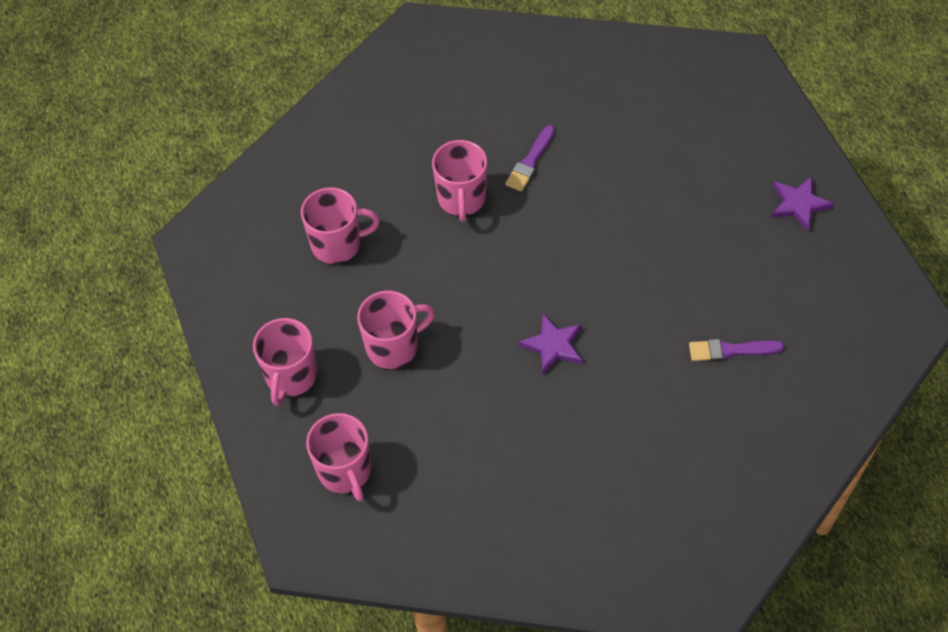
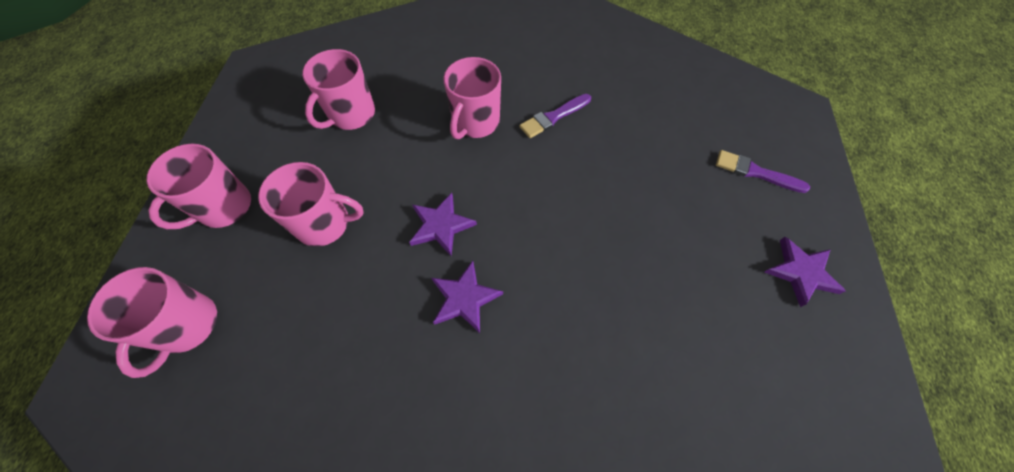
camera: 25 degrees right, 5 degrees up
pink mug [301,187,380,264] -> pink mug turned 105 degrees clockwise [302,49,375,130]
purple brush [689,339,784,361] -> purple brush moved to [716,150,810,193]
none -> purple star [409,193,477,256]

